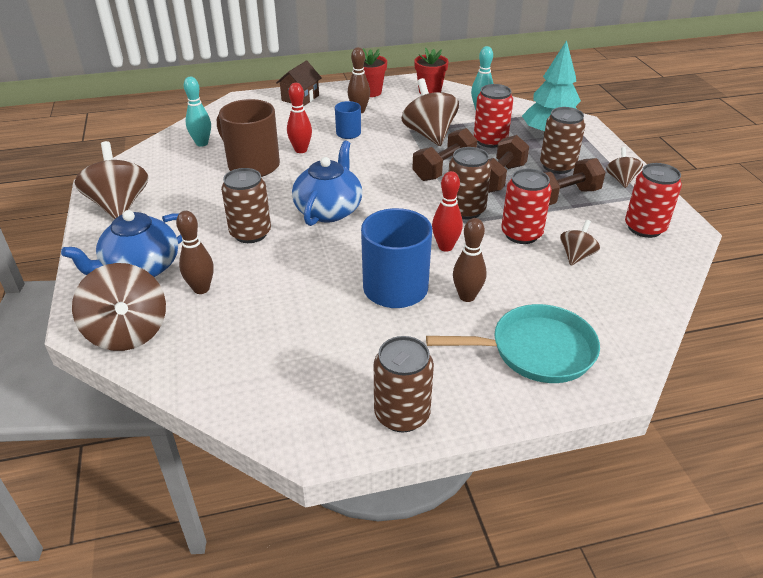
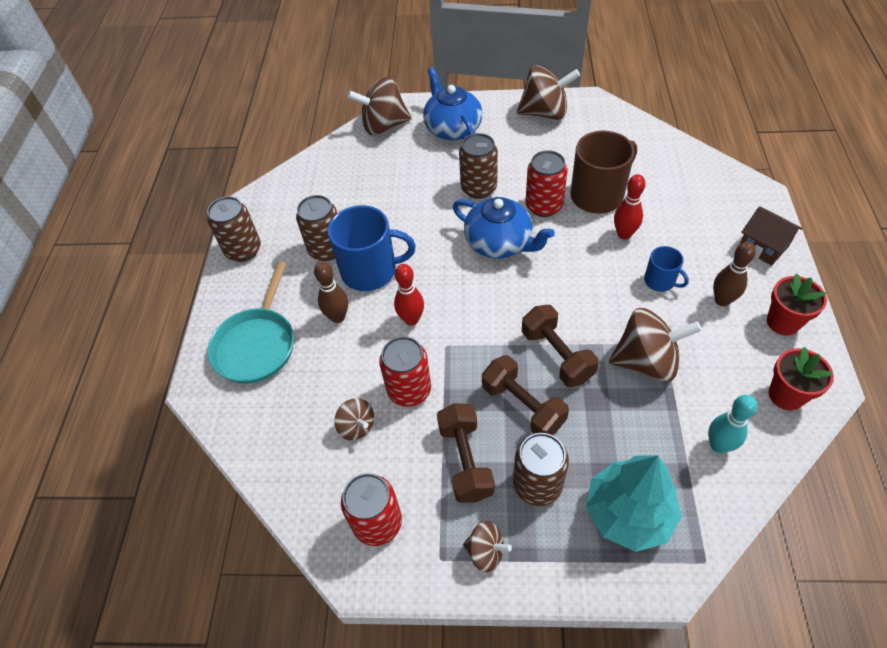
camera: 110 degrees right, 15 degrees up
brown bowling pin [176,211,214,294] -> none
turquoise bowling pin [184,77,211,147] -> none
brown can [449,147,491,219] -> brown can moved to [296,195,337,261]
red can [474,84,513,148] -> red can moved to [525,150,568,217]

